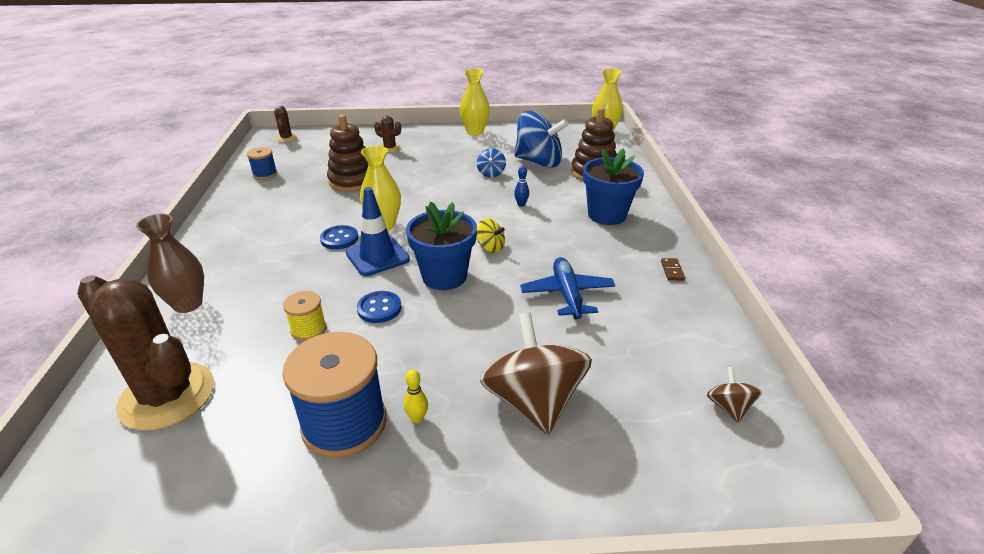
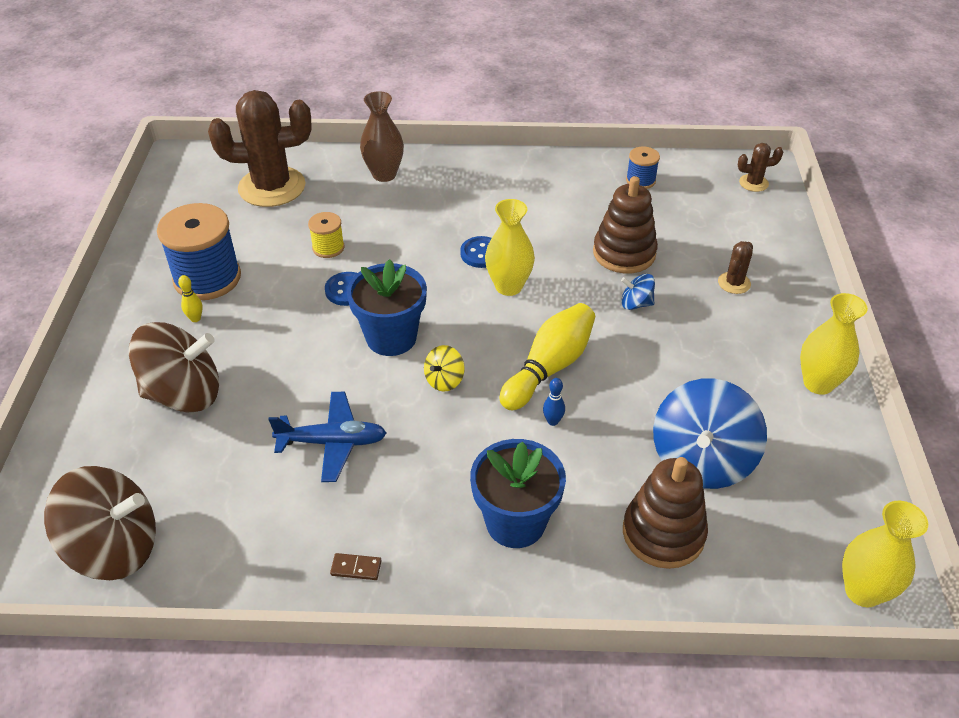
camera: 95 degrees right, 10 degrees up
brown cactus [77,275,214,431] -> brown cactus turned 45 degrees clockwise [208,90,312,207]
blue traffic cone [346,187,410,276] -> none
blue spinning top [477,148,506,177] -> blue spinning top moved to [621,274,655,310]
brown spinning top [707,367,762,423] -> brown spinning top [44,466,156,580], size x2.19
none -> yellow bowling pin [499,303,595,410]

